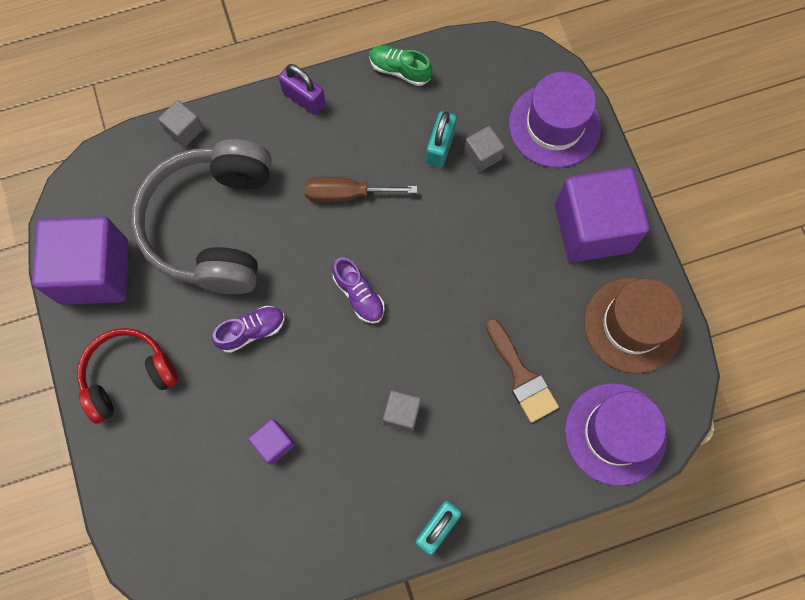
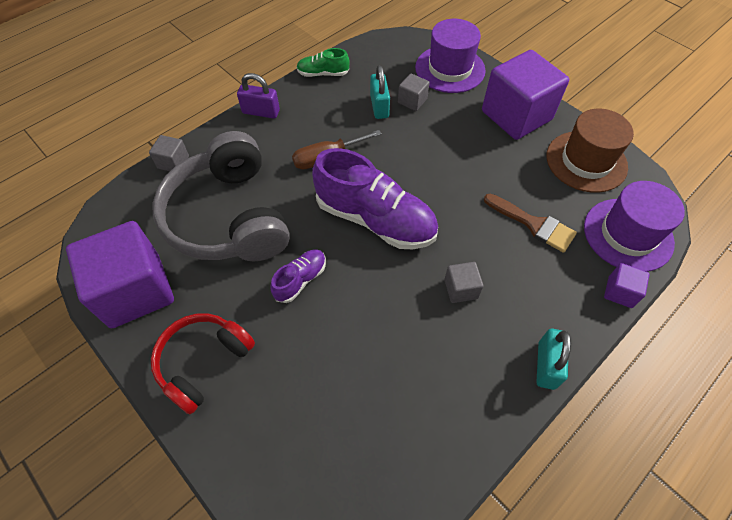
camera: 25 degrees left, 15 degrees down
purple cube [248,419,295,465] -> purple cube moved to [604,263,650,308]
purple shoe [332,258,385,324] -> purple shoe [312,148,438,249], size x2.08

